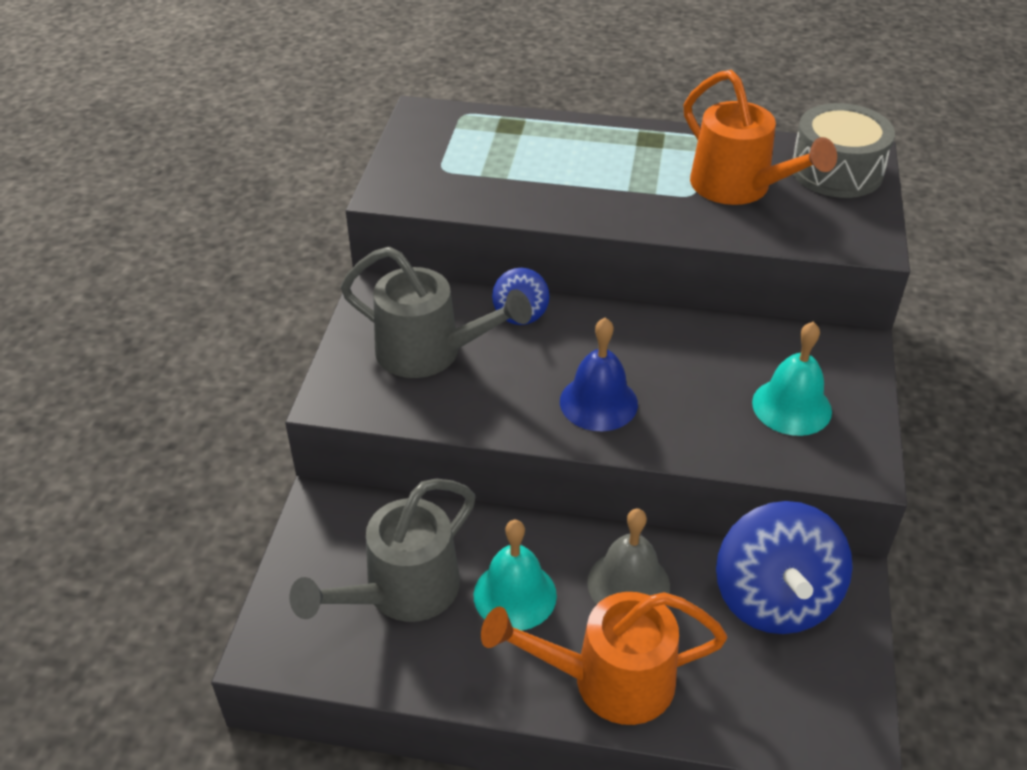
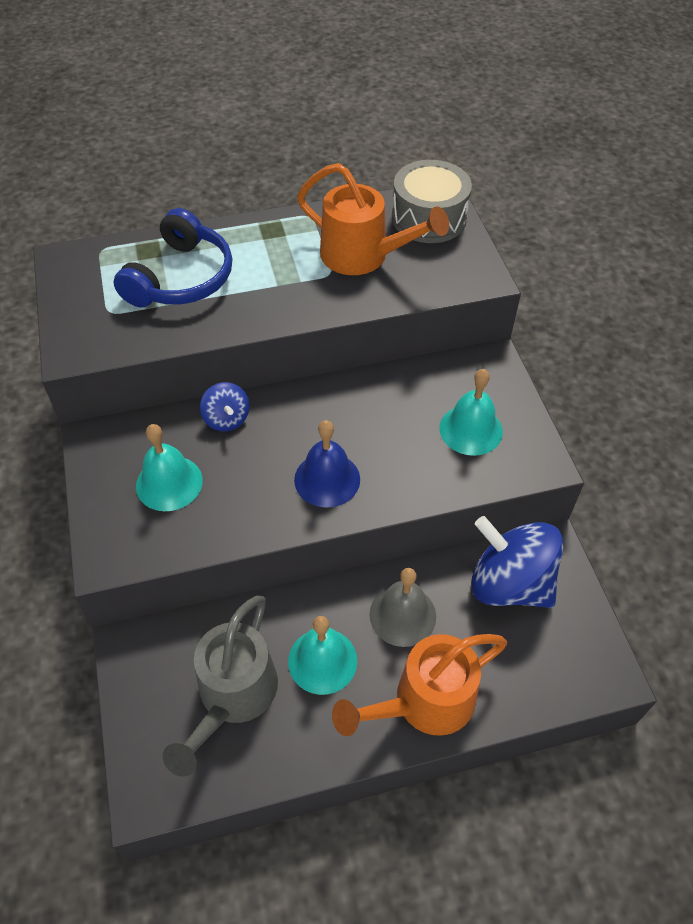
camera: 25 degrees left, 10 degrees up
grey watering can [341,247,532,378] -> turquoise bell [136,424,203,511]
blue spinning top [716,501,853,634] -> blue spinning top turned 150 degrees clockwise [471,516,563,608]
none -> blue headphones [113,208,232,307]

